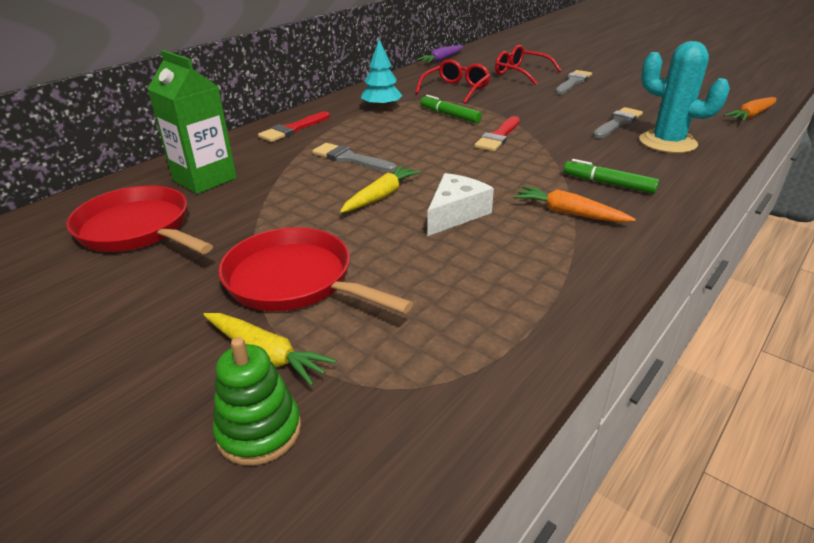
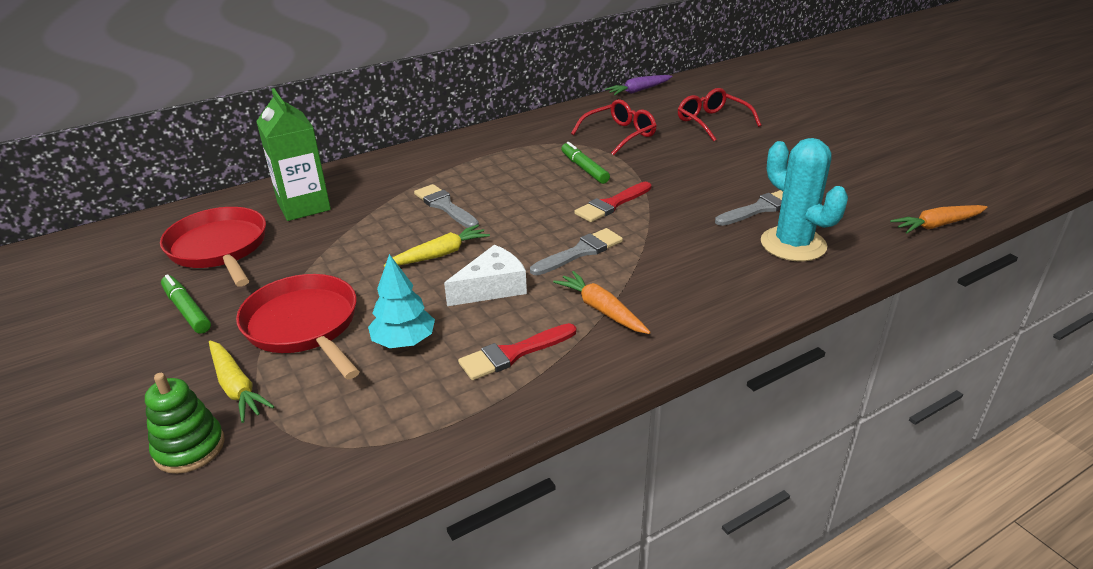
camera: 20 degrees right, 0 degrees up
red brush [258,111,330,142] -> red brush moved to [458,323,576,380]
turquoise tree [361,39,403,109] -> turquoise tree moved to [368,254,435,348]
grey brush [555,70,592,94] -> grey brush moved to [530,228,623,275]
green marker [563,159,659,194] -> green marker moved to [161,274,211,334]

